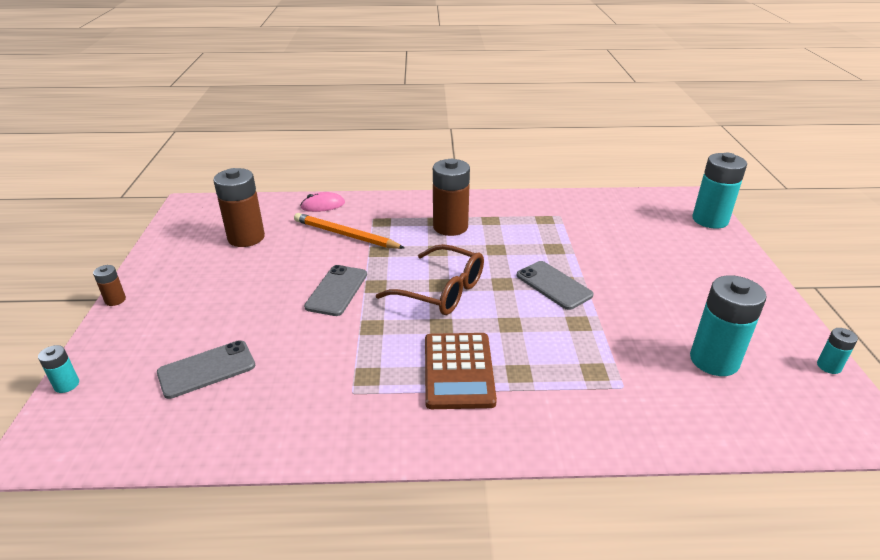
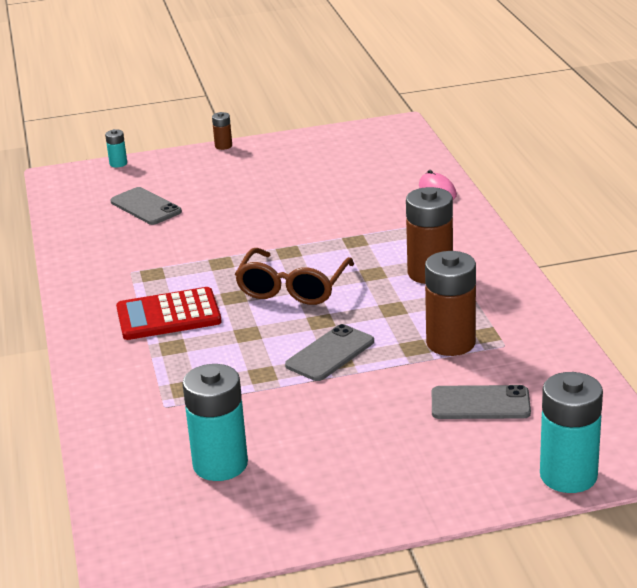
camera: 80 degrees right, 5 degrees down
brown battery [213,168,265,247] -> brown battery moved to [425,251,476,356]
orange pencil [294,213,405,249] -> none
grey phone [304,265,367,316] -> grey phone moved to [432,385,531,419]
brown calculator [425,333,497,409] -> red calculator [116,287,222,340]
turquoise battery [817,328,858,374] -> none

